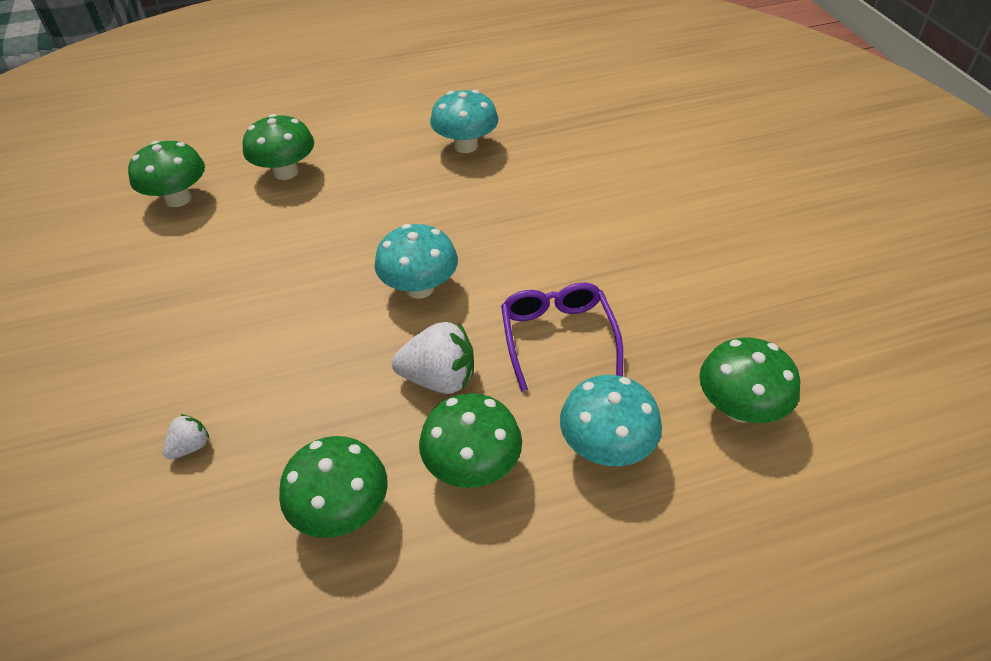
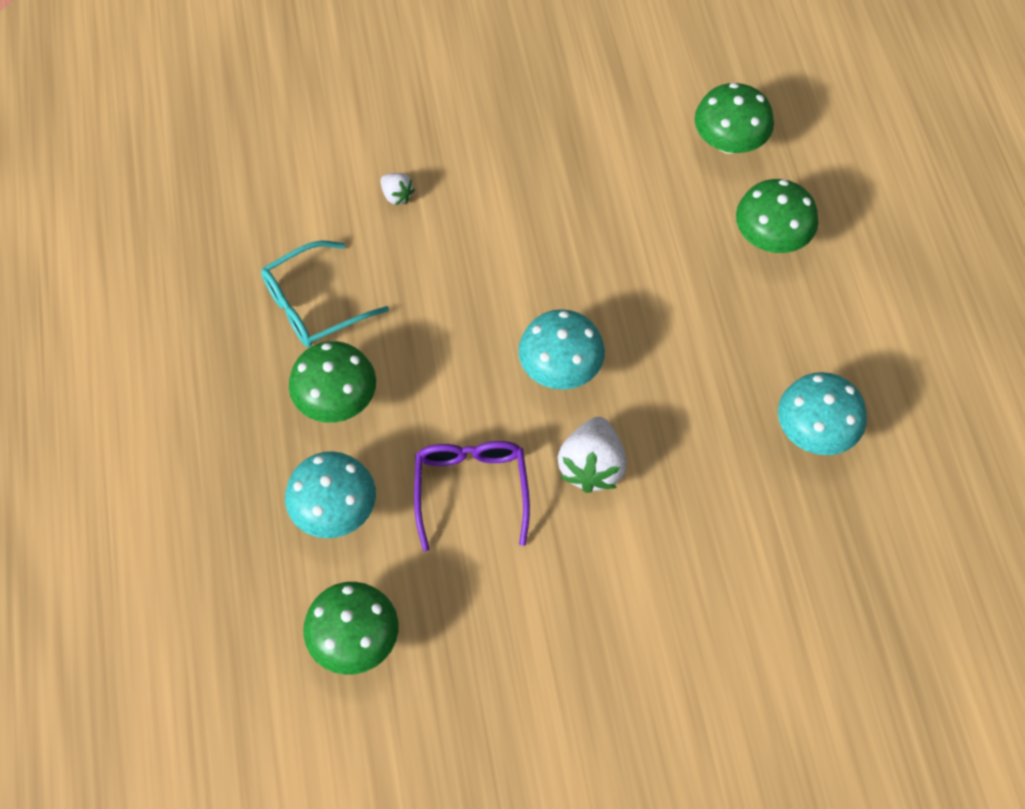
camera: 95 degrees right, 15 degrees up
green mushroom [279,436,388,538] -> turquoise glasses [261,241,389,347]
white strawberry [392,322,474,394] -> white strawberry moved to [557,417,627,493]
purple glasses [501,282,623,392] -> purple glasses turned 90 degrees counterclockwise [414,441,530,552]

